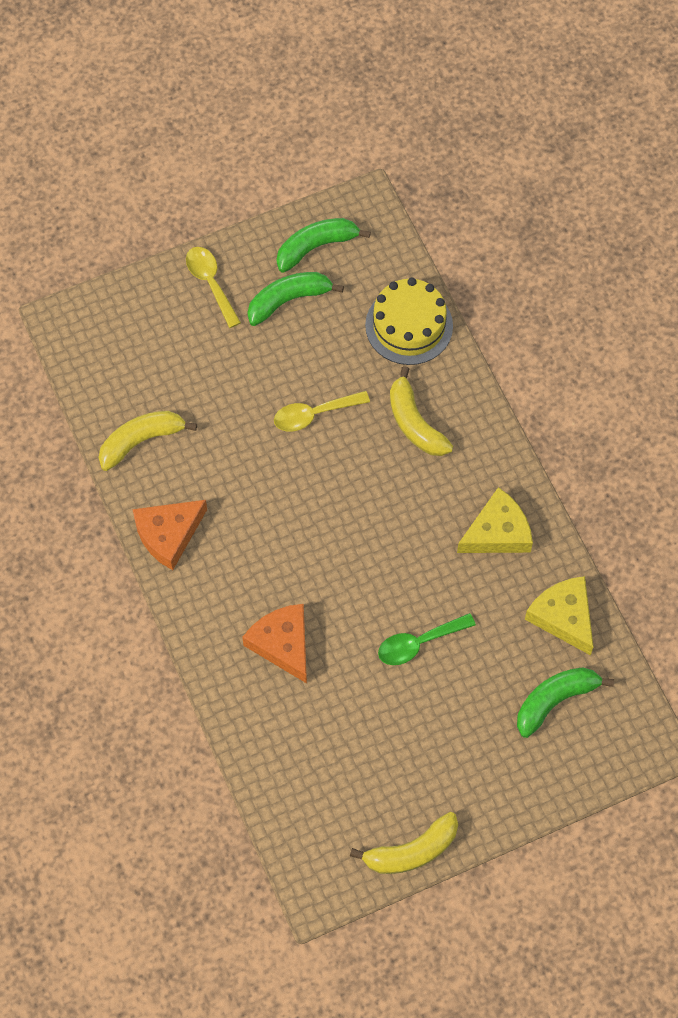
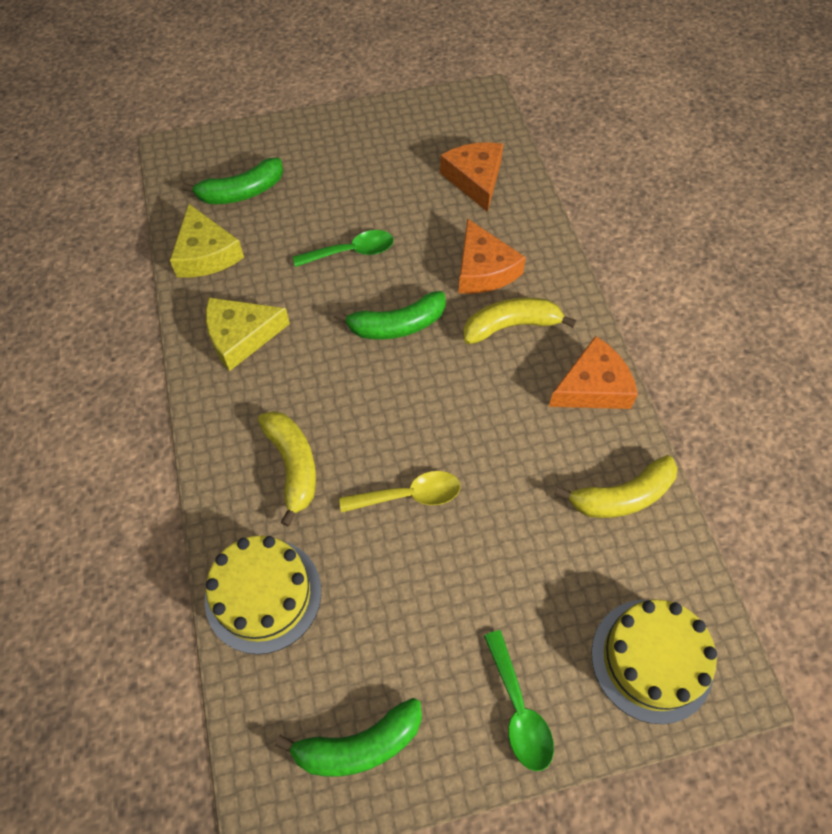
camera: 170 degrees left, 5 degrees down
yellow spoon [186,247,241,328] -> green spoon [484,630,554,771]
green banana [247,272,344,326] -> green banana moved to [334,291,446,339]
yellow banana [350,812,458,874] -> yellow banana moved to [463,297,576,344]
none -> orange cheese [440,142,503,212]
none -> yellow cake [591,599,717,724]

